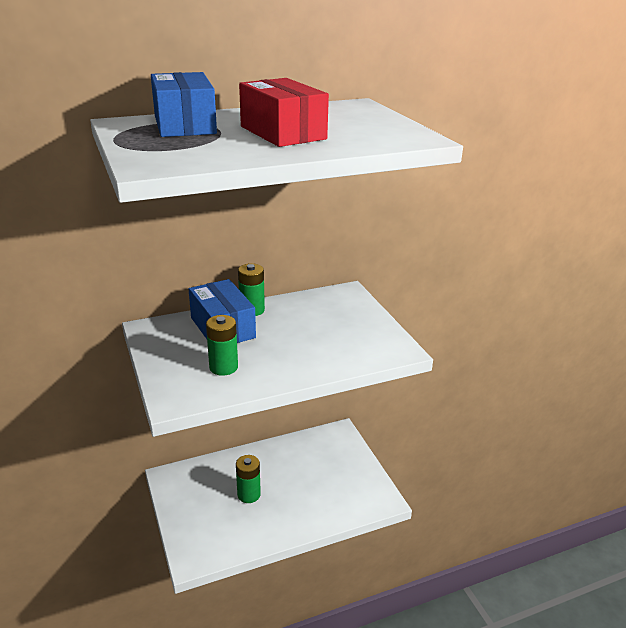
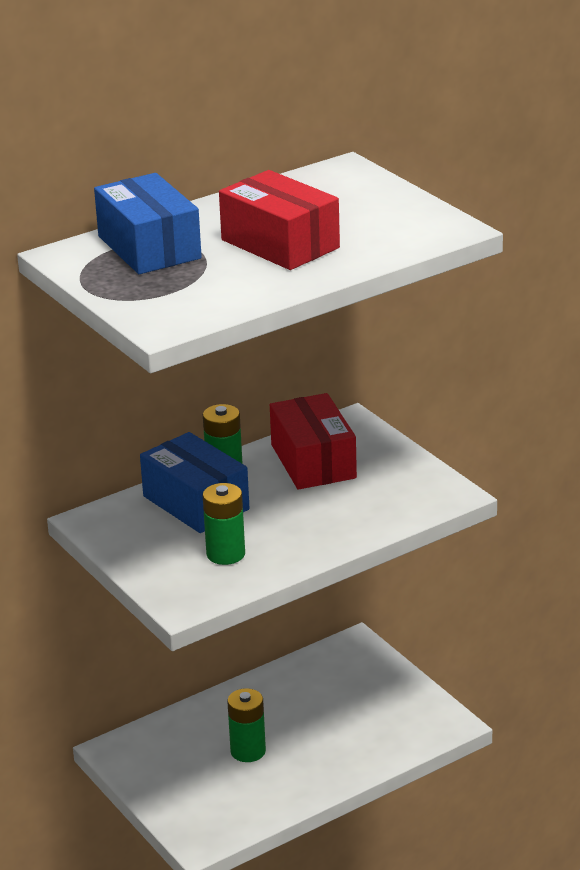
camera: 10 degrees left, 0 degrees up
none -> red box [270,393,357,490]

